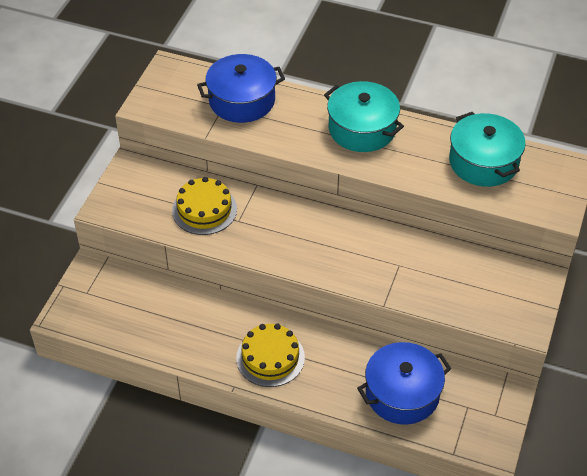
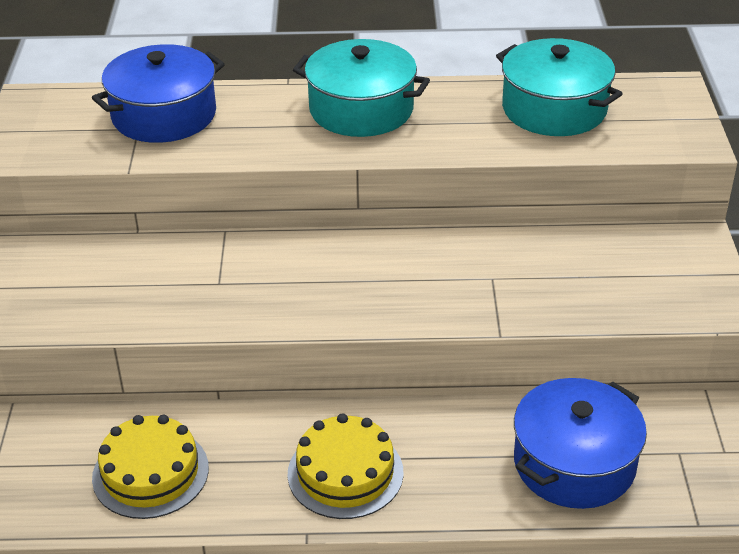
camera: 20 degrees left, 10 degrees down
yellow cake [172,177,237,235] -> yellow cake moved to [92,415,209,519]

